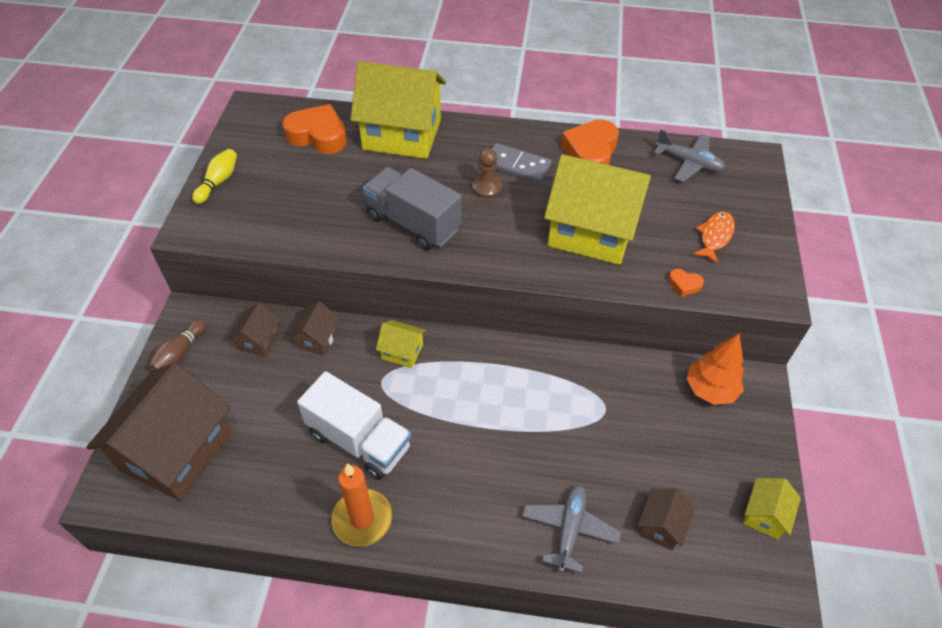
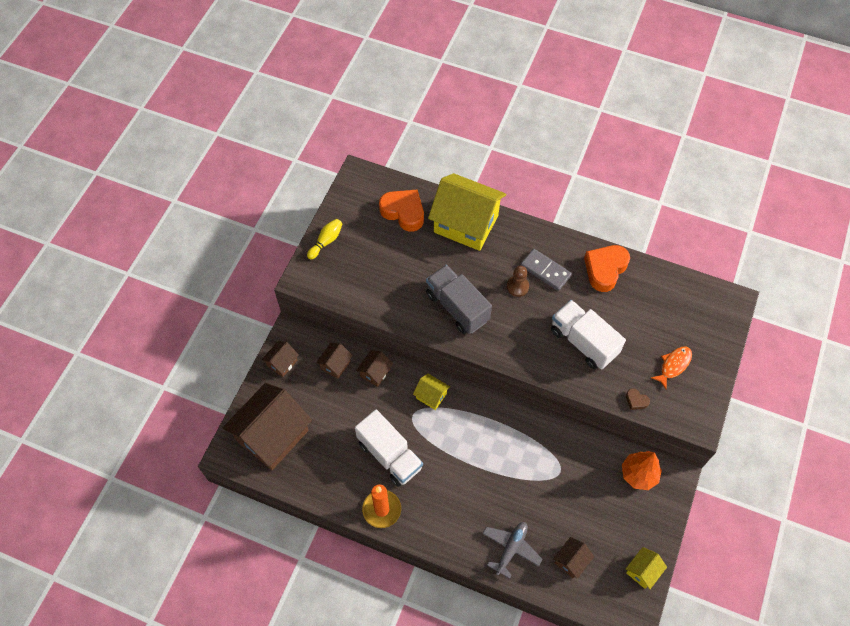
camera: 15 degrees right, 10 degrees up
brown bowling pin [149,319,206,371] -> brown house [262,341,299,377]
yellow house [544,154,651,265] -> white truck [551,300,626,370]
grey plane [654,129,725,182] -> none
orange heart [668,269,704,297] -> brown heart [626,388,650,410]

